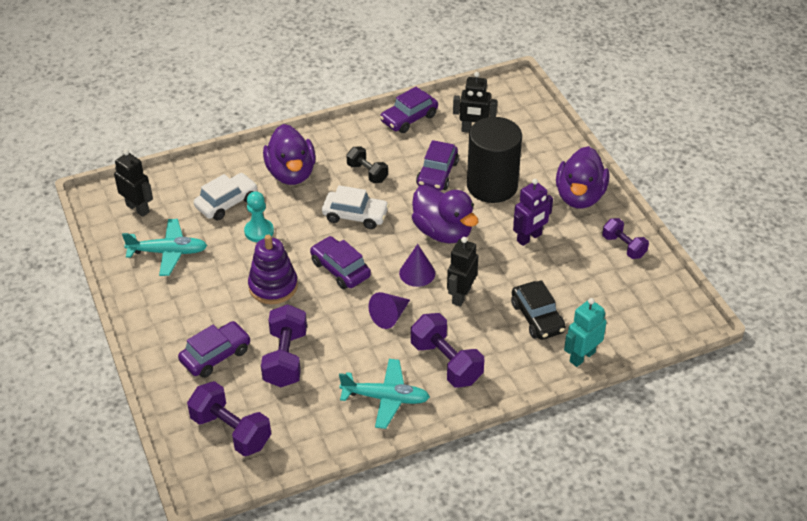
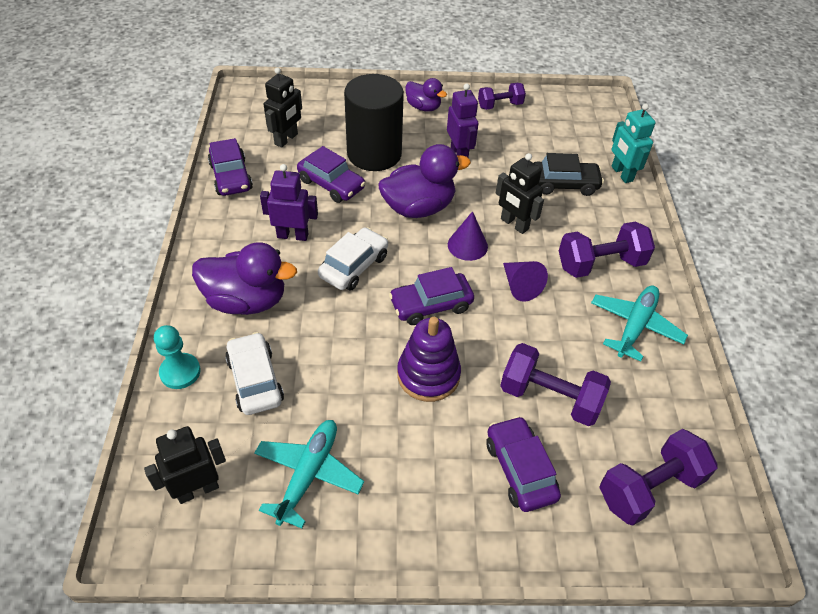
camera: 70 degrees left, 5 degrees up
turquoise pawn [244,191,274,242] -> turquoise pawn moved to [154,325,201,389]
black dumbbell [346,147,388,183] -> purple robot [260,164,318,241]
purple duck [556,146,609,209] -> purple duck [405,78,447,111], size x0.58

